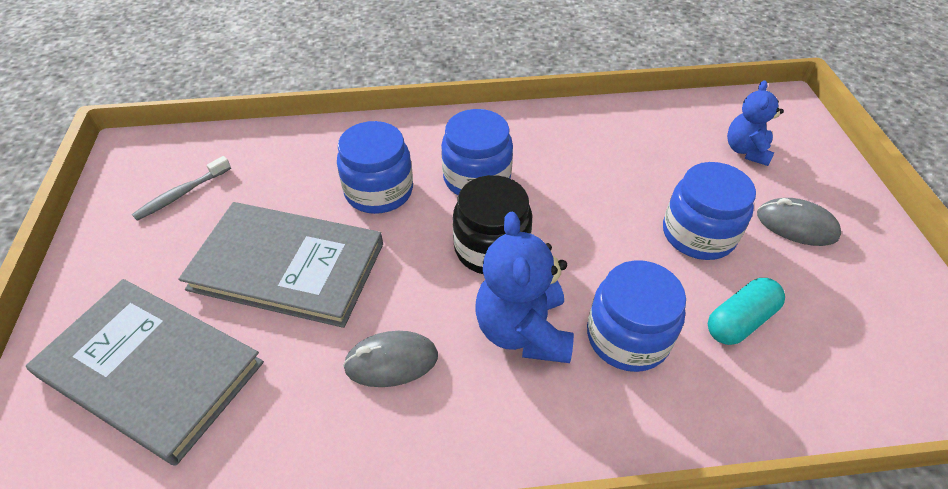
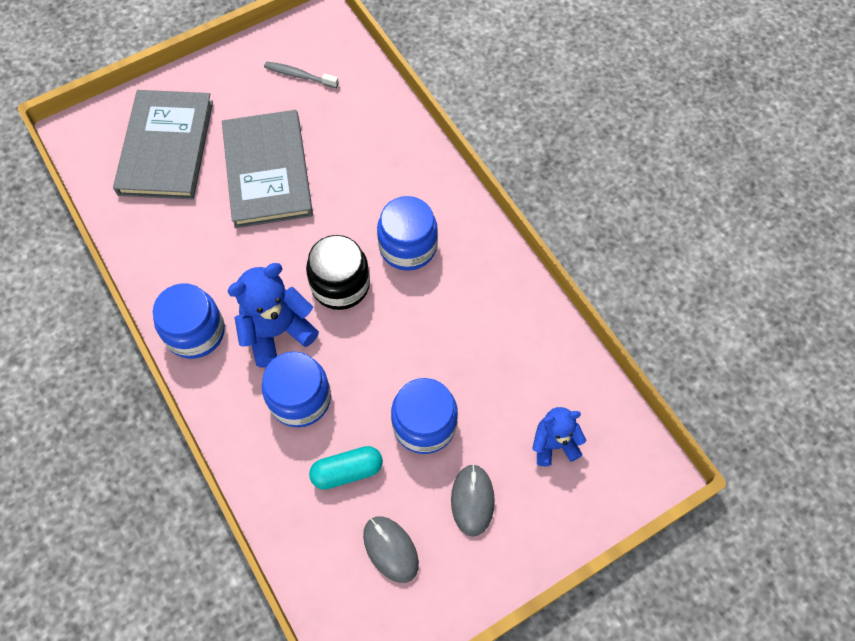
camera: 65 degrees right, 15 degrees up
blue jar [337,121,413,214] -> blue jar moved to [153,283,225,359]
grey mouse [343,331,438,387] -> grey mouse moved to [363,516,419,583]
turquoise capsule [708,278,785,345] -> turquoise capsule turned 45 degrees counterclockwise [309,446,383,490]

